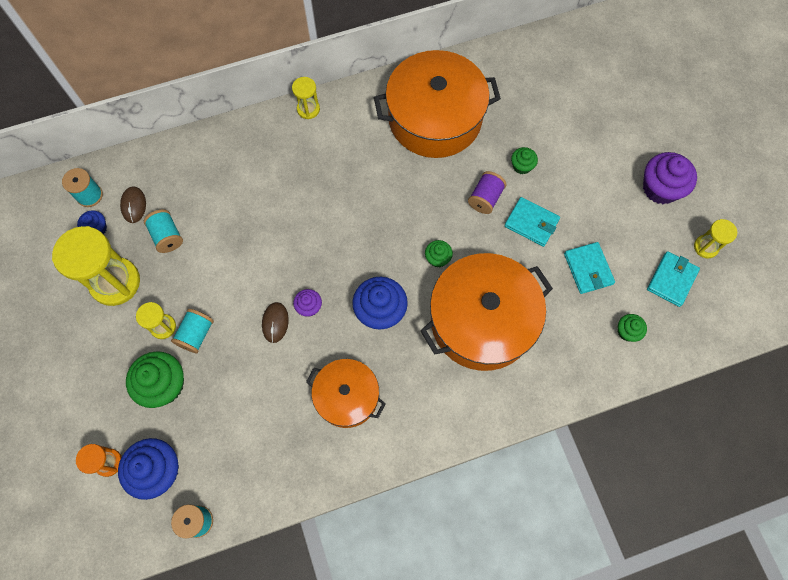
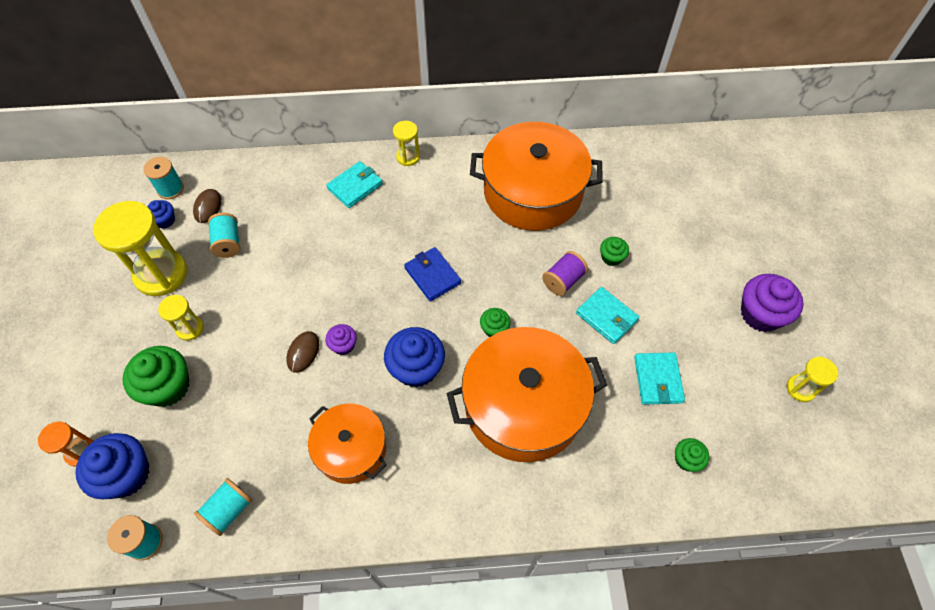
camera: 15 degrees right, 10 degrees down
turquoise spool [171,309,214,353] -> turquoise spool moved to [194,478,253,536]
turquoise wallet [647,251,700,307] -> turquoise wallet moved to [326,161,383,208]
none -> blue wallet [404,247,461,302]

